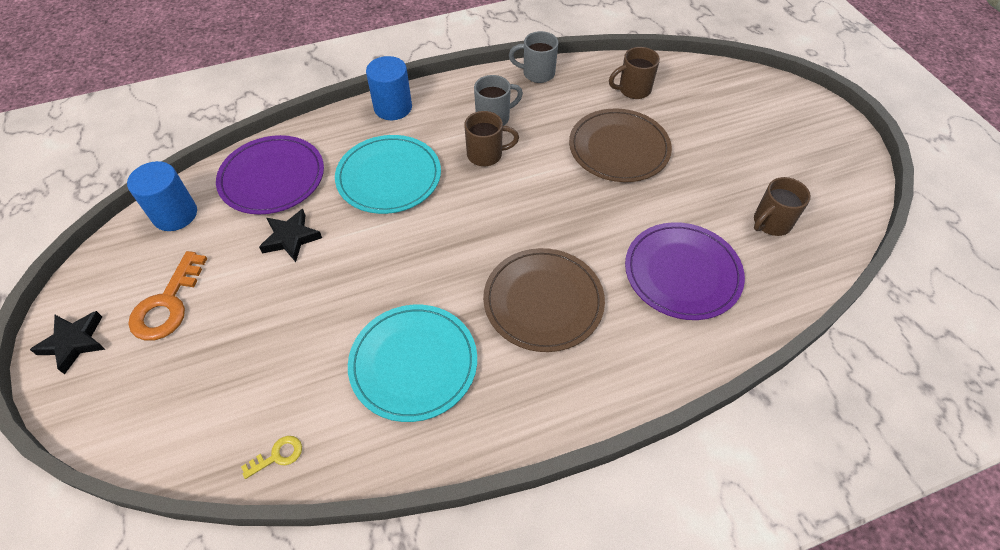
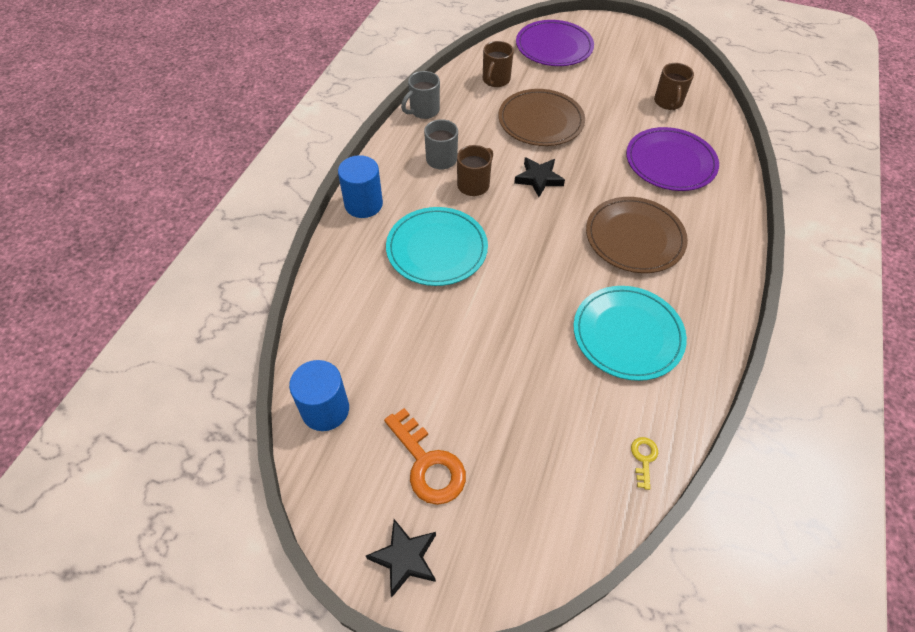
camera: 50 degrees left, 0 degrees up
purple plate [216,135,324,214] -> purple plate moved to [516,20,594,66]
black star [259,209,322,262] -> black star moved to [514,157,565,197]

